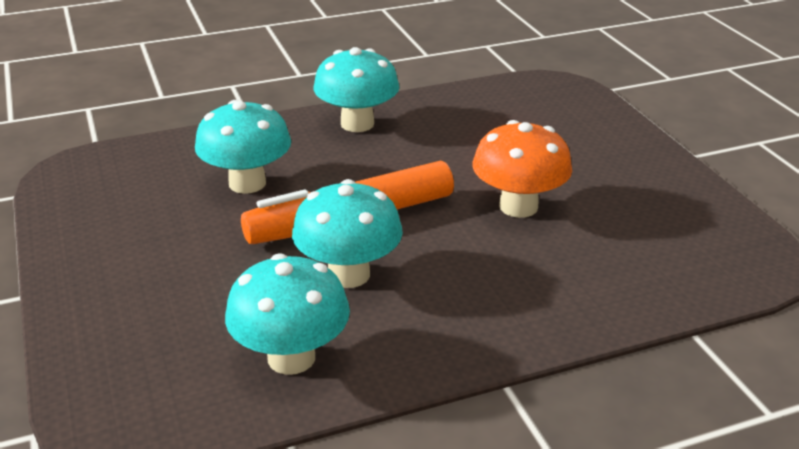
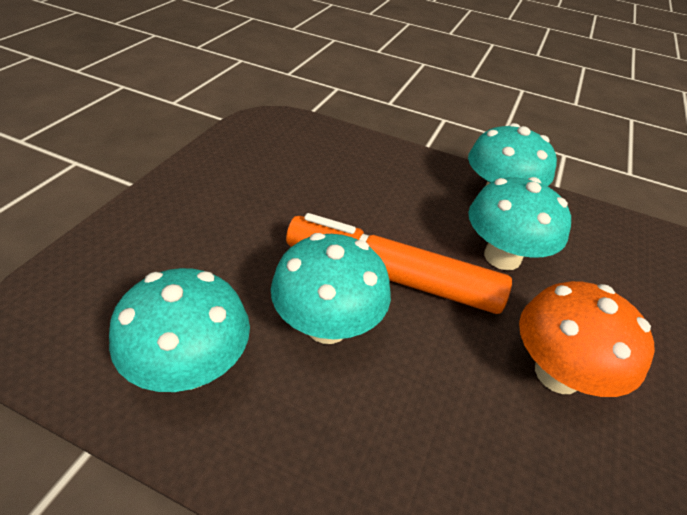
camera: 40 degrees right, 10 degrees up
turquoise mushroom [195,100,291,194] -> turquoise mushroom moved to [468,177,571,270]

